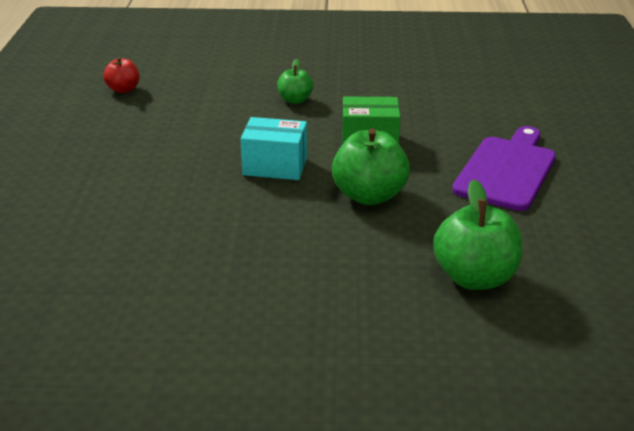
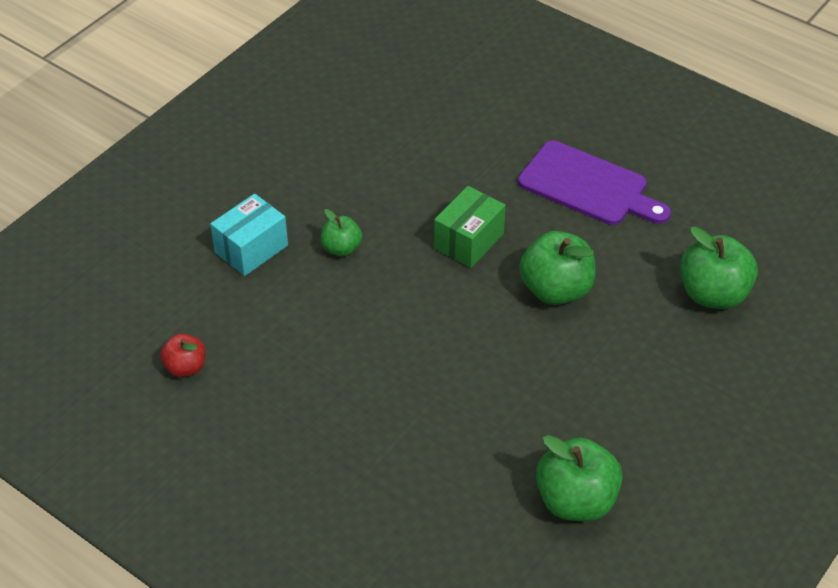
camera: 55 degrees left, 15 degrees up
turquoise box [240,117,307,180] -> turquoise box moved to [210,194,288,276]
purple cutting board [452,126,556,211] -> purple cutting board turned 150 degrees clockwise [518,141,671,225]
none -> green apple [536,435,623,521]

